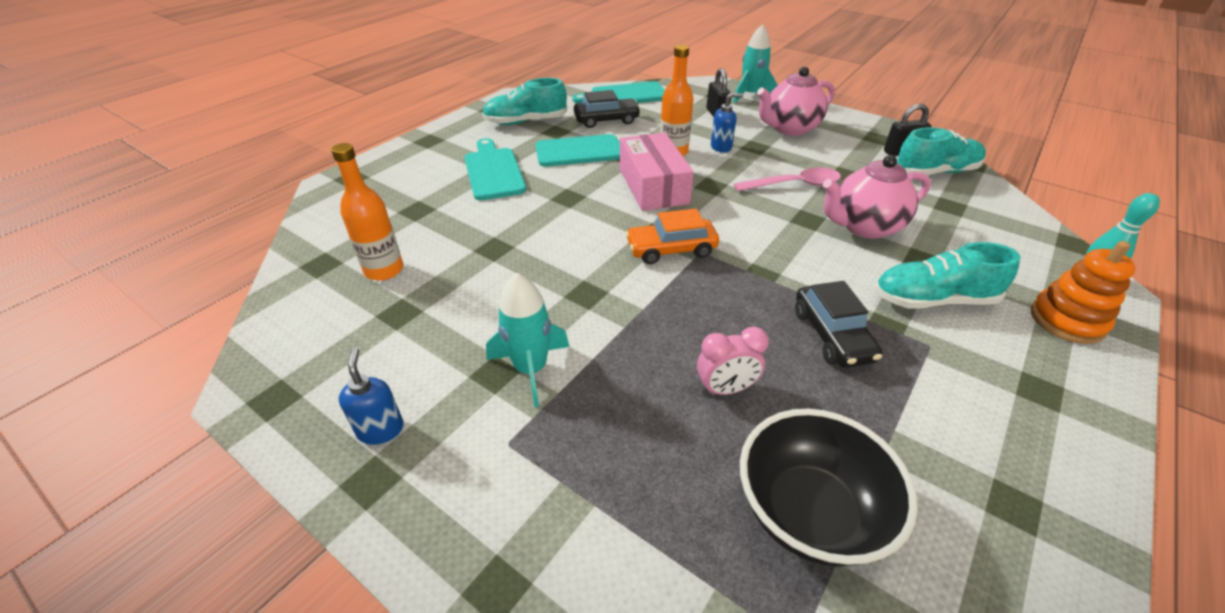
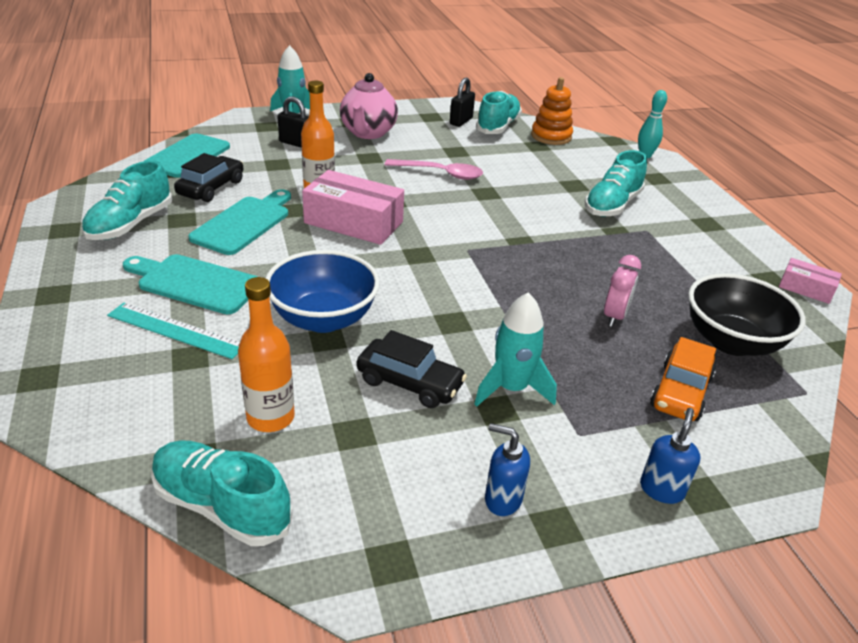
camera: 55 degrees left, 5 degrees down
orange car [626,209,719,264] -> orange car moved to [650,337,716,421]
blue soap dispenser [711,93,743,153] -> blue soap dispenser moved to [640,408,700,504]
pink spoon [734,167,841,191] -> pink spoon turned 75 degrees clockwise [384,159,483,180]
black car [795,281,882,368] -> black car moved to [357,330,467,408]
pink teapot [823,155,931,239] -> none
orange stacking toy [1031,241,1136,344] -> orange stacking toy moved to [531,77,573,145]
none -> turquoise ruler [107,303,240,359]
none -> turquoise shoe [151,440,293,546]
none -> blue bowl [266,250,380,333]
none -> pink box [779,258,842,304]

